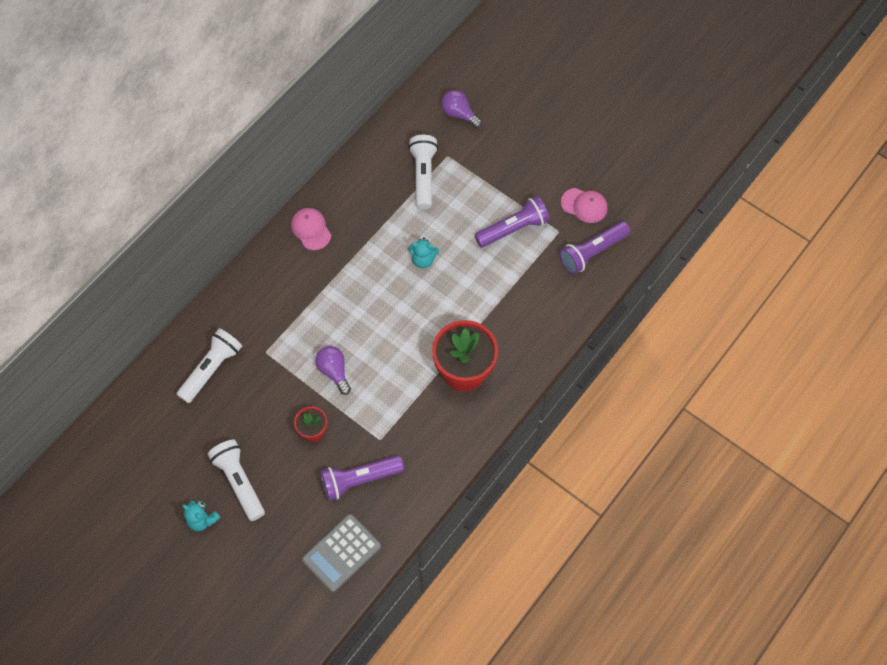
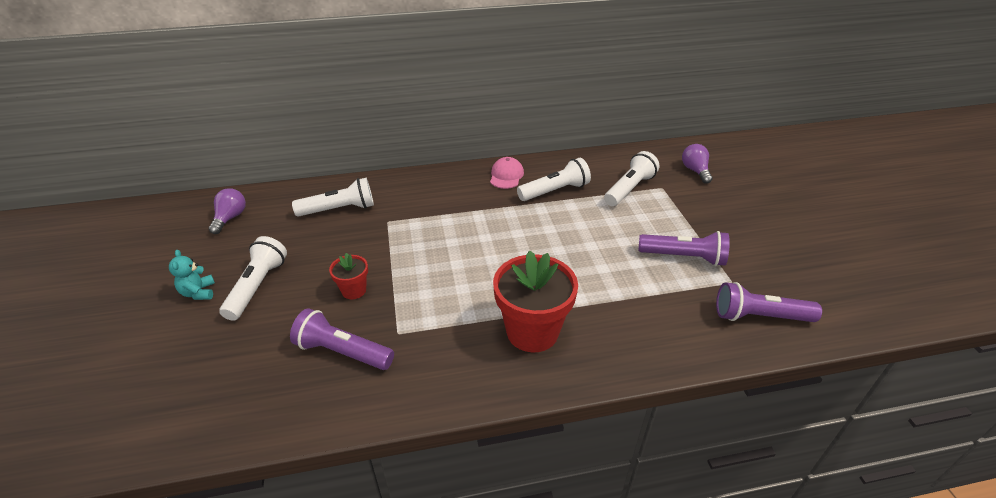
camera: 40 degrees right, 25 degrees down
grey calculator [302,514,381,592] -> none
purple light bulb [315,346,351,395] -> purple light bulb moved to [209,188,246,234]
turquoise teddy bear [408,238,439,268] -> none
pink cap [561,188,608,223] -> none
none -> white flashlight [517,158,591,201]

